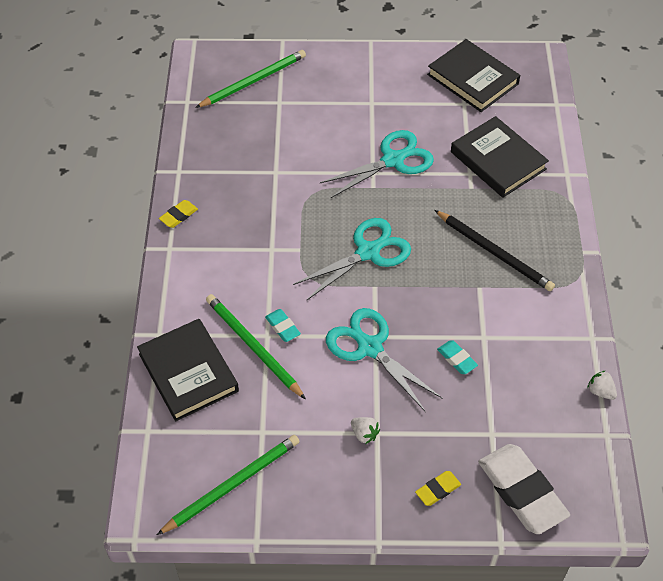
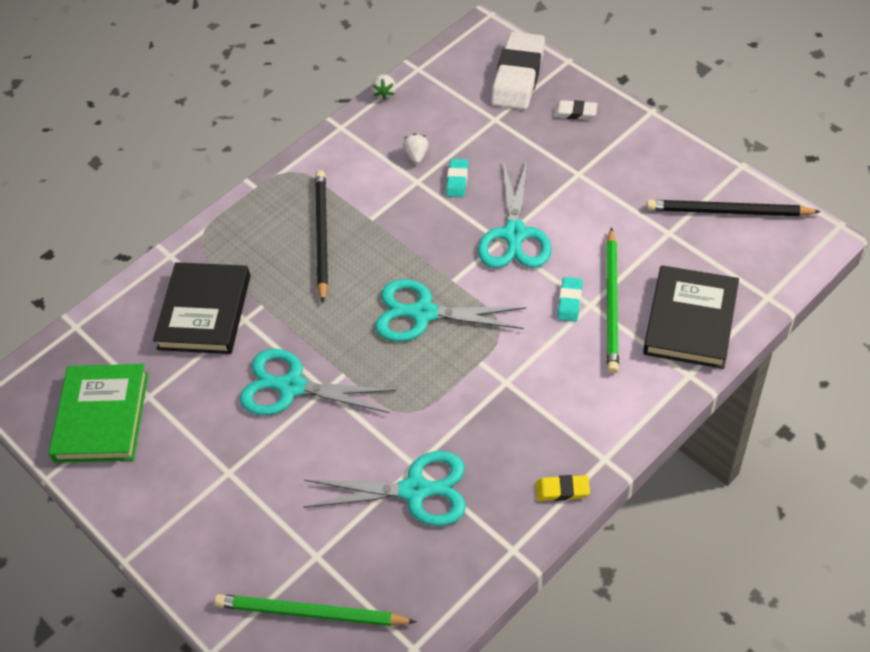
camera: 130 degrees left, 0 degrees up
green pencil [157,435,300,535] -> black pencil [647,200,821,216]
white strawberry [351,417,380,444] -> white strawberry moved to [403,133,429,164]
yellow eraser [415,471,461,506] -> white eraser [553,100,597,120]
black book [427,39,520,112] -> green book [49,364,149,463]
none -> turquoise scissors [303,451,466,526]

